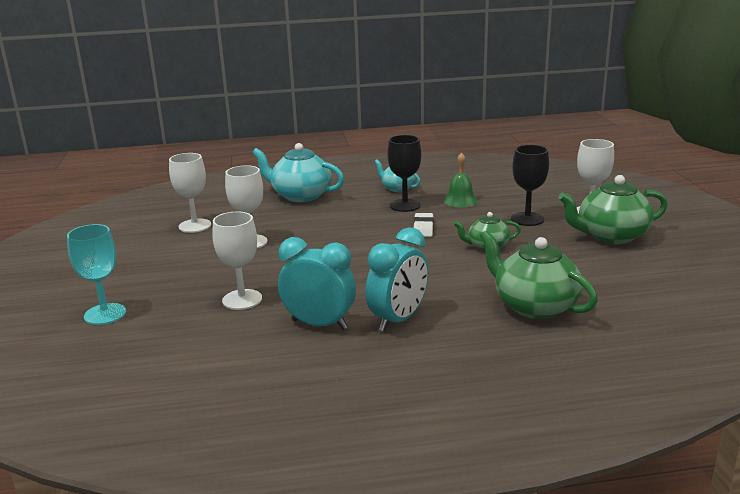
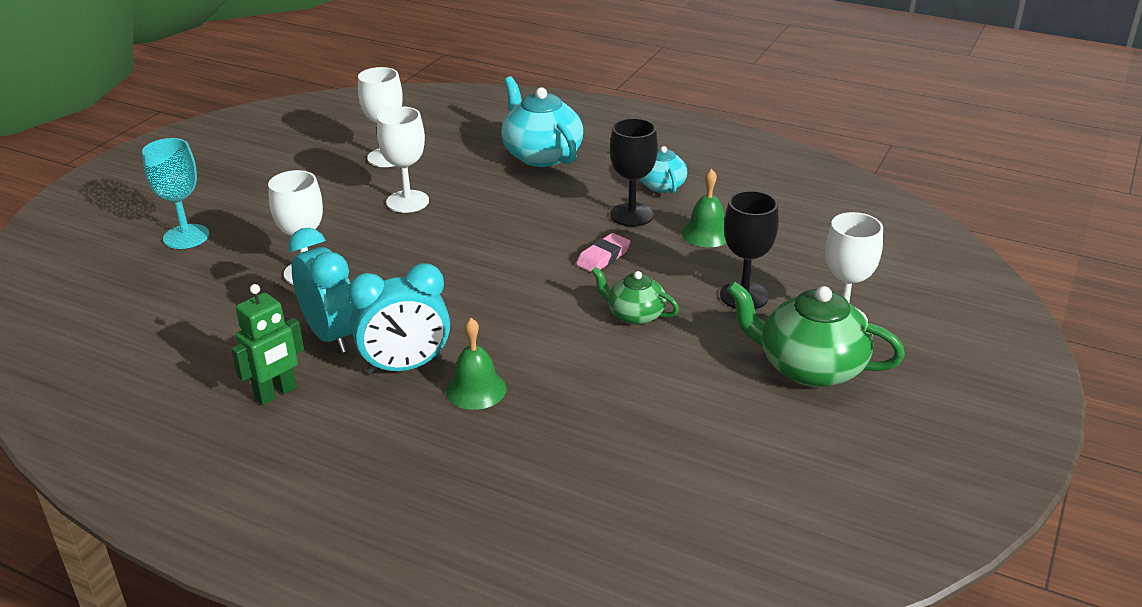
camera: 35 degrees right, 10 degrees up
white eraser [413,213,434,237] -> pink eraser [576,233,631,273]
green teapot [480,230,598,319] -> none
none -> green robot [231,284,304,405]
none -> green bell [446,318,507,410]

